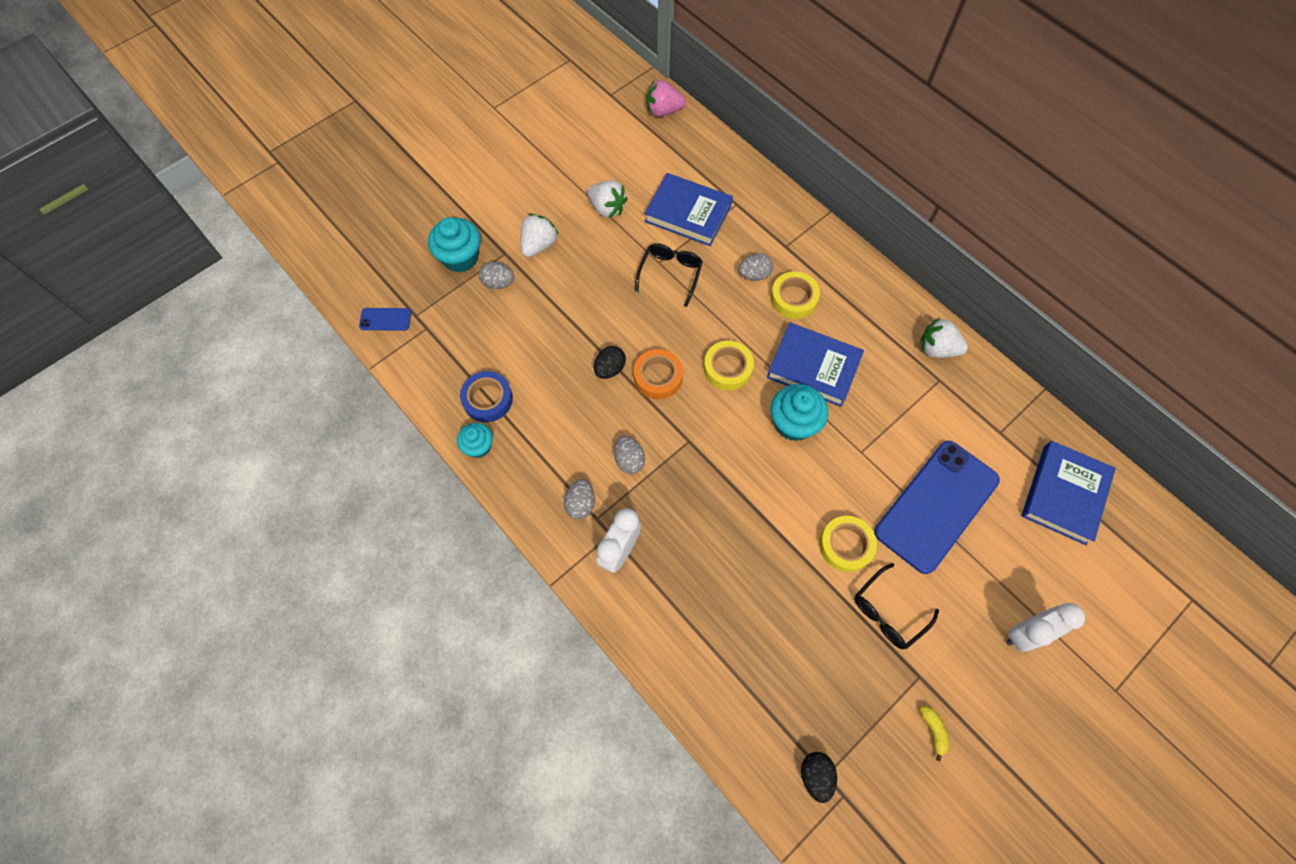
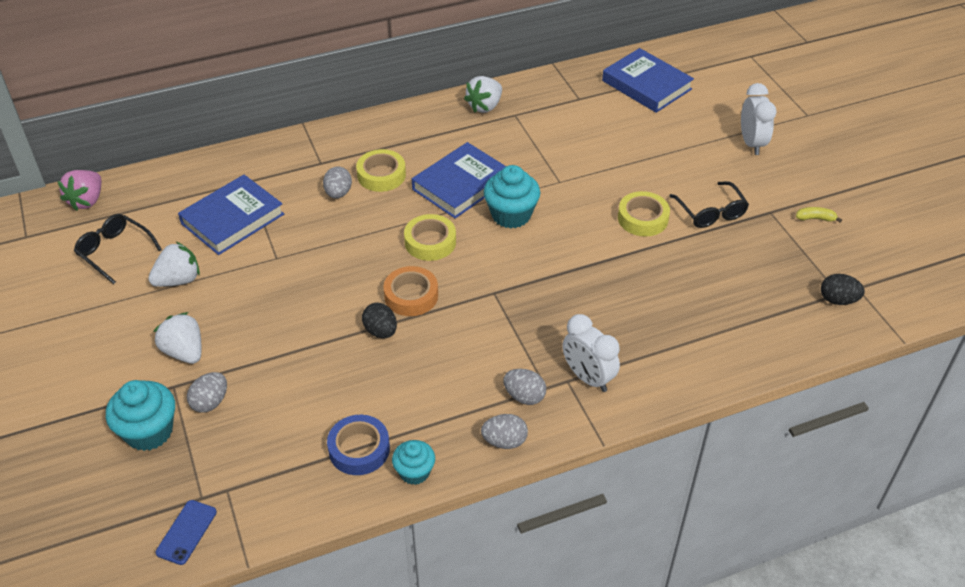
camera: 70 degrees left, 20 degrees down
grey egg [614,436,645,474] -> grey egg moved to [481,414,528,449]
black glasses [635,243,703,307] -> black glasses moved to [74,214,162,284]
blue phone [874,441,1000,574] -> none

